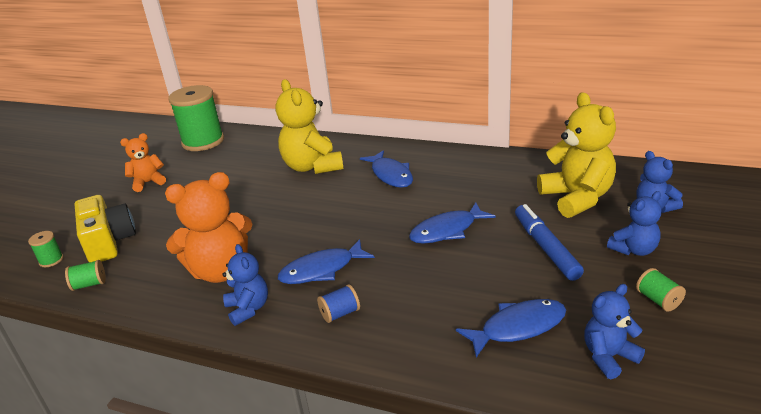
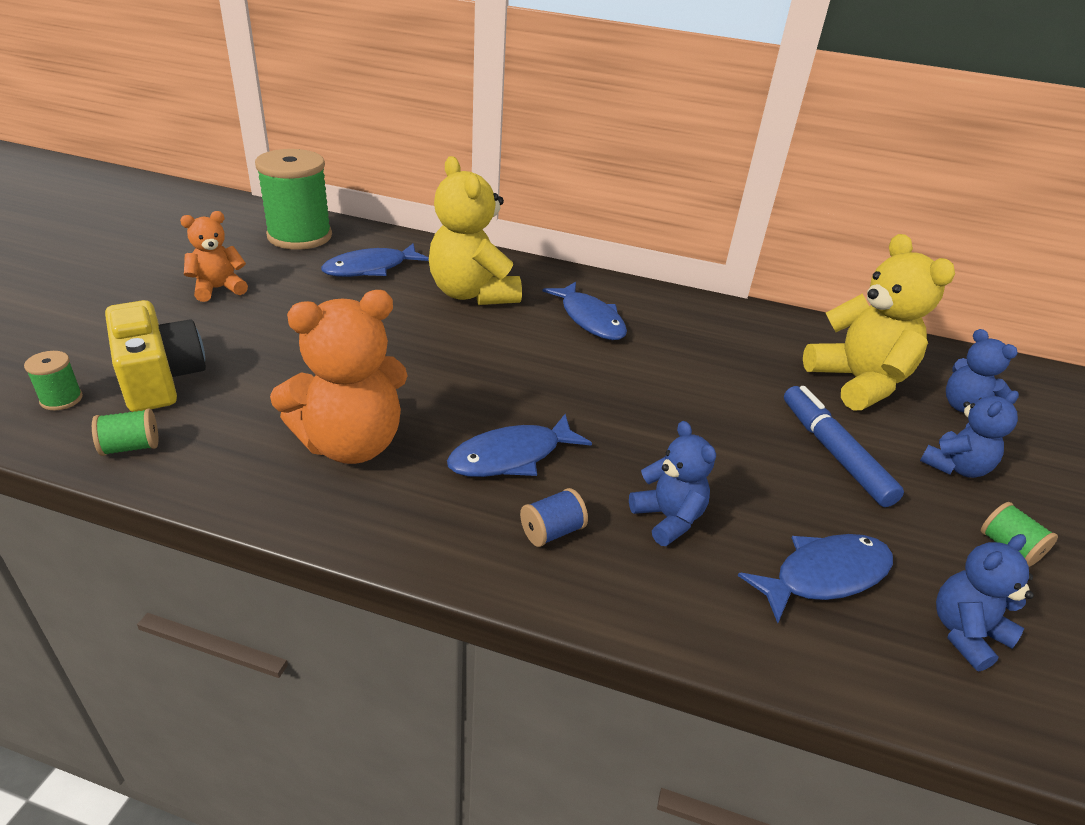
camera: 10 degrees left, 5 degrees up
blue teddy bear [222,244,268,326] -> blue teddy bear moved to [629,421,716,546]
blue fish [409,202,496,244] -> blue fish moved to [321,243,429,277]

